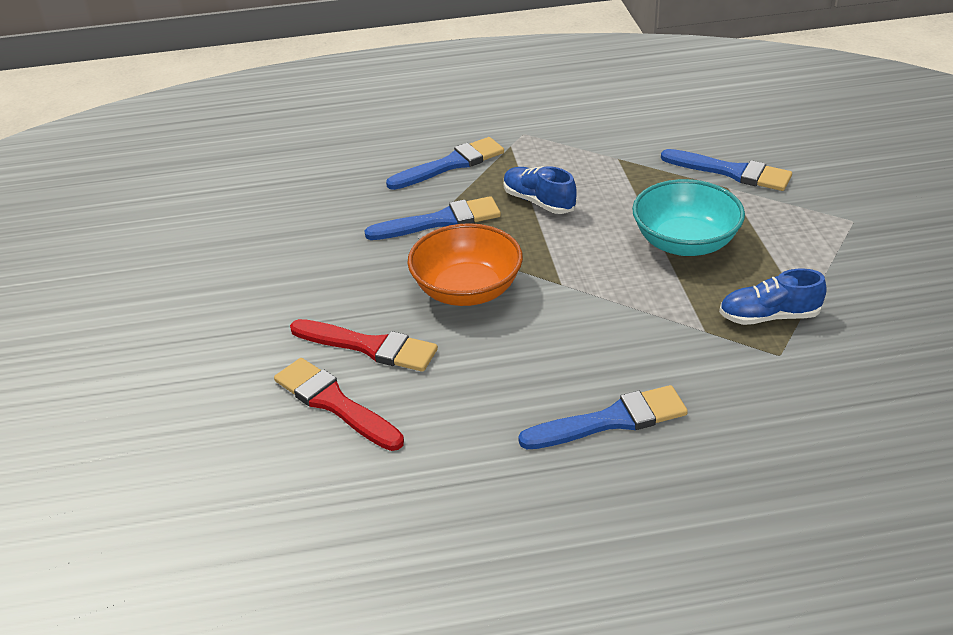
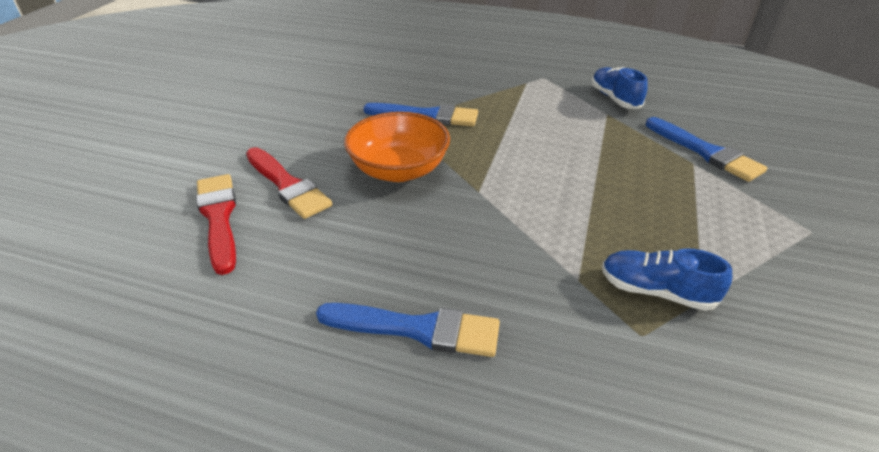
camera: 25 degrees right, 0 degrees up
blue brush [386,137,504,190] -> none
blue shoe [504,166,577,214] -> blue shoe moved to [592,67,648,109]
turquoise bowl [632,179,745,256] -> none

